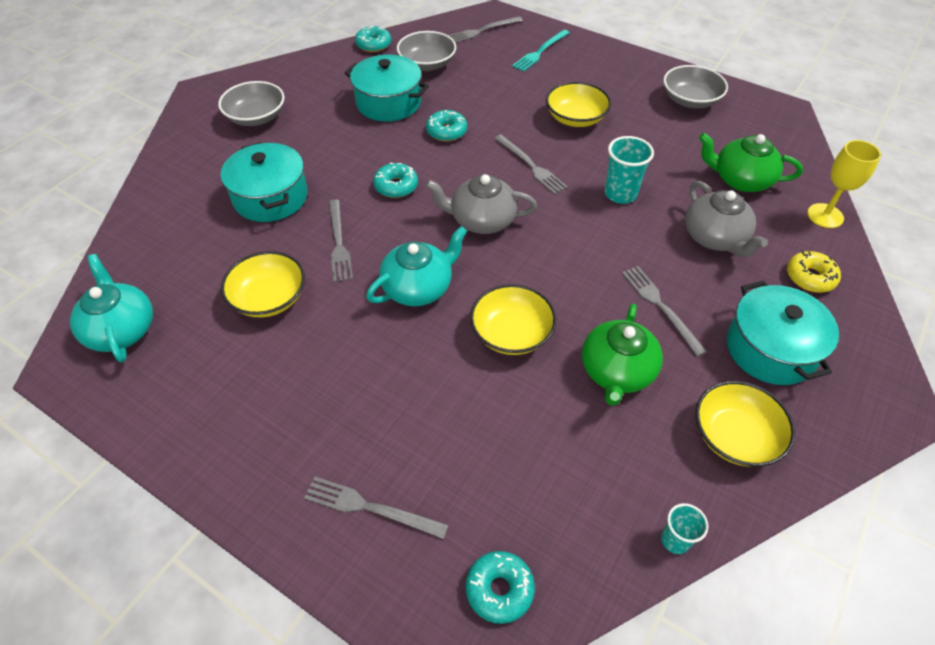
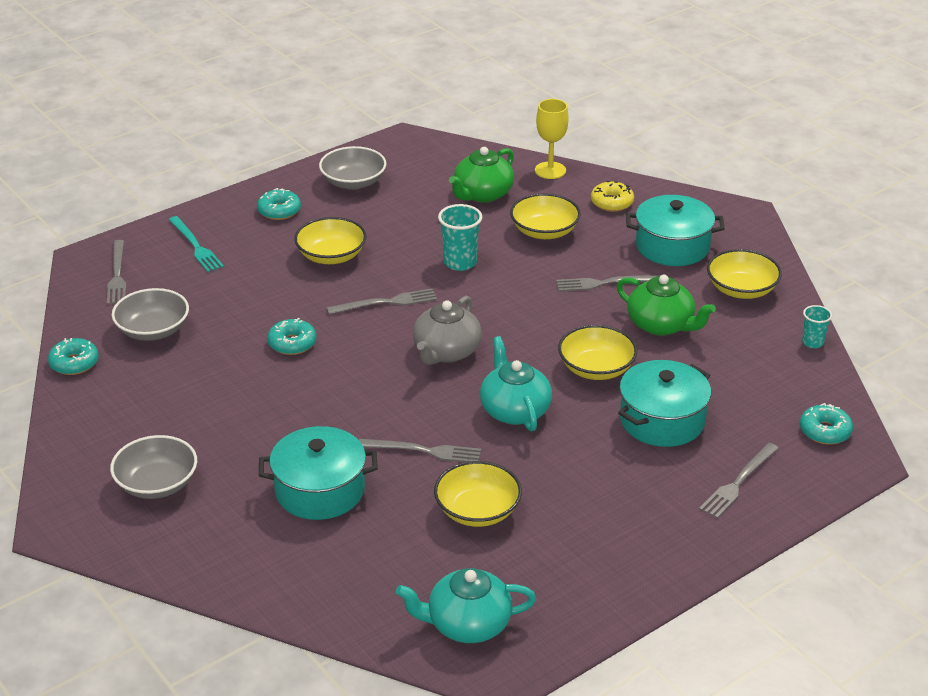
camera: 70 degrees left, 15 degrees down
turquoise pot [345,55,429,122] -> turquoise pot moved to [618,360,711,447]
turquoise donut [373,163,418,198] -> turquoise donut moved to [257,188,301,220]
grey teapot [685,181,768,257] -> yellow bowl [510,193,581,239]

